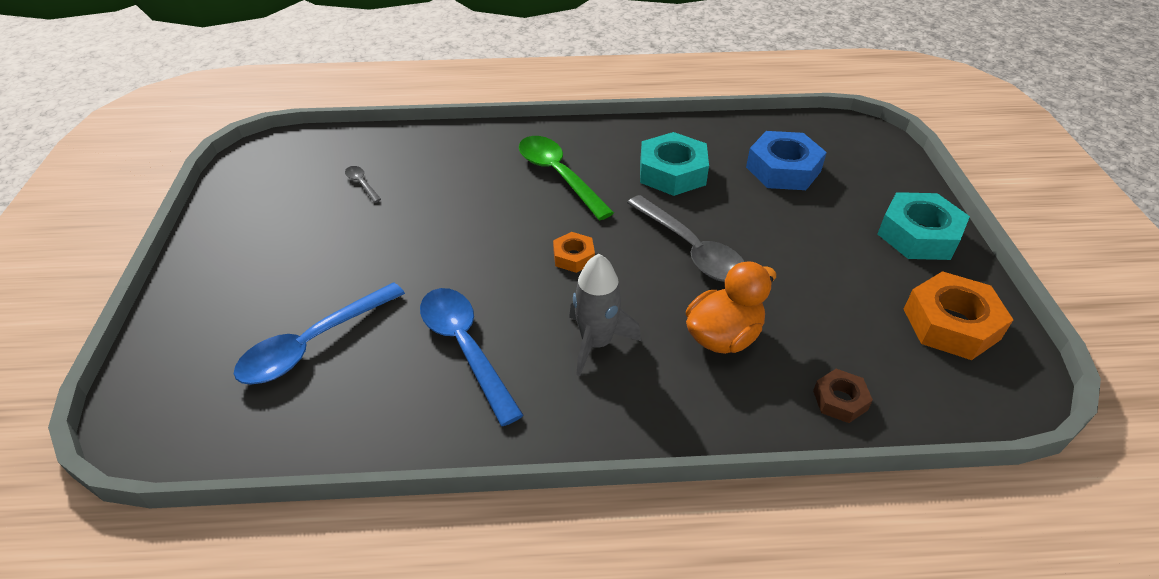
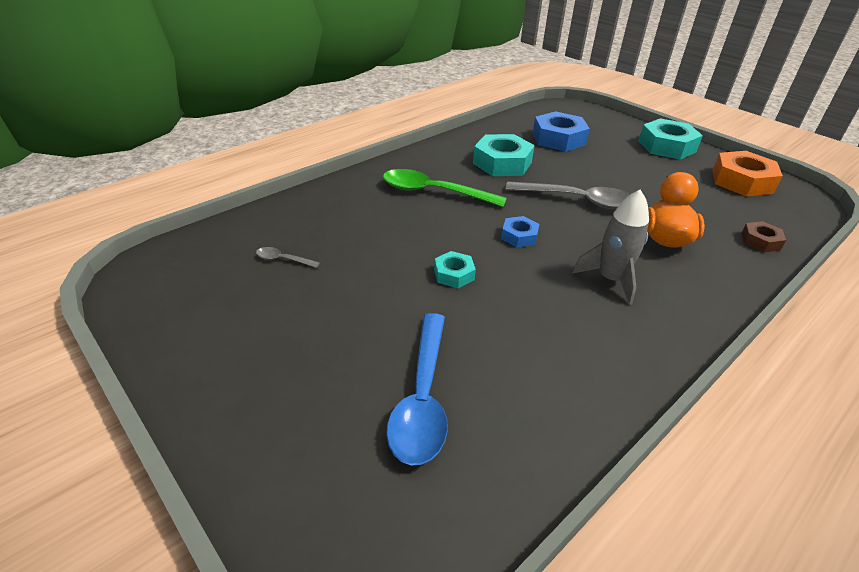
camera: 40 degrees left, 5 degrees down
blue spoon [420,288,524,426] -> none
orange nut [553,232,595,273] -> blue nut [501,216,539,248]
none -> turquoise nut [434,251,476,288]

